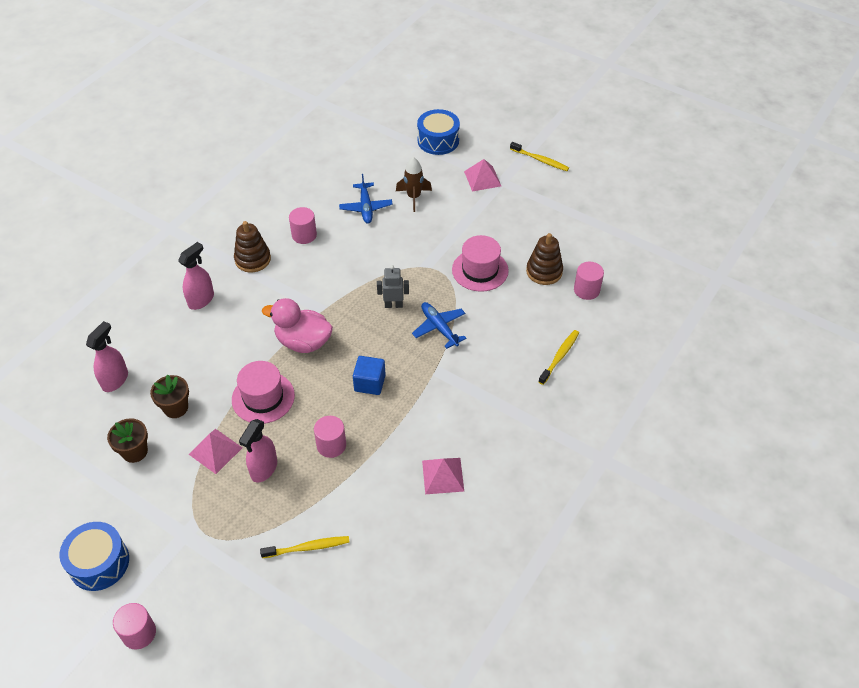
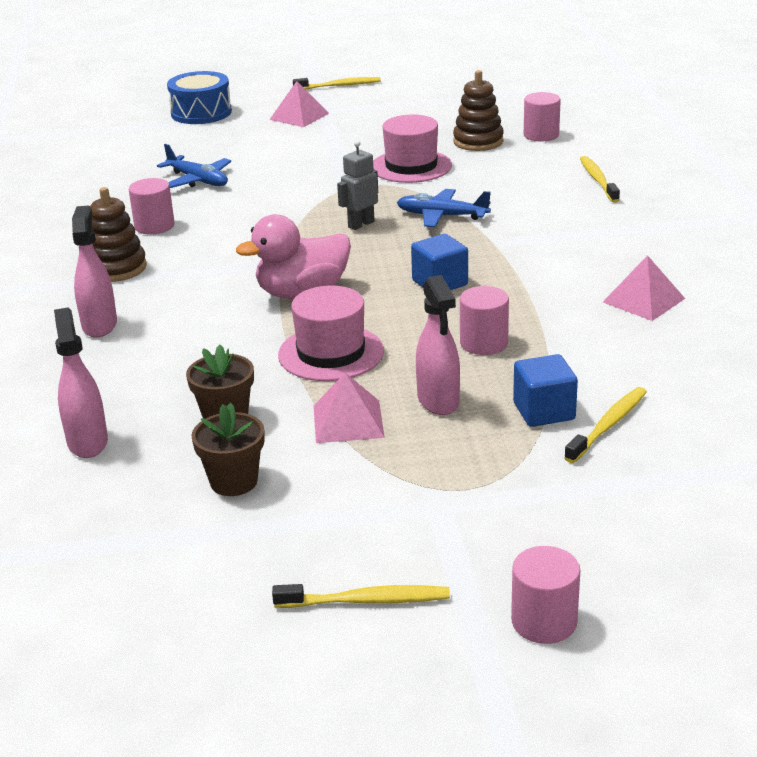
camera: 40 degrees left, 20 degrees down
blue drum [59,522,129,591] -> yellow toothbrush [272,584,450,608]
brown rocket [396,157,432,212] -> none
none -> blue cube [513,354,578,427]

